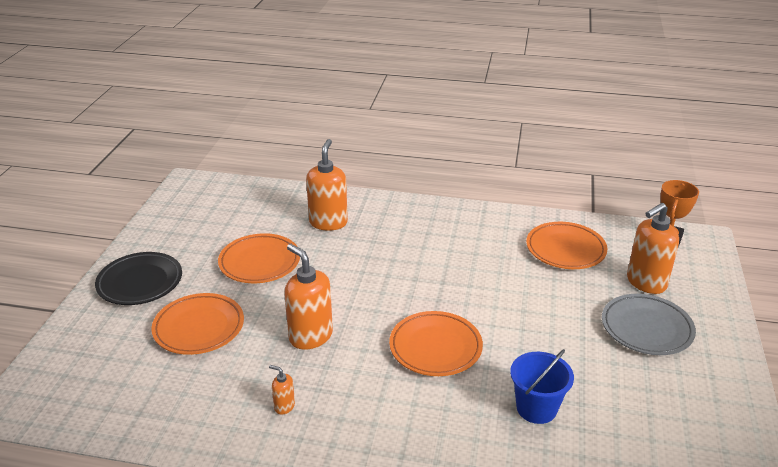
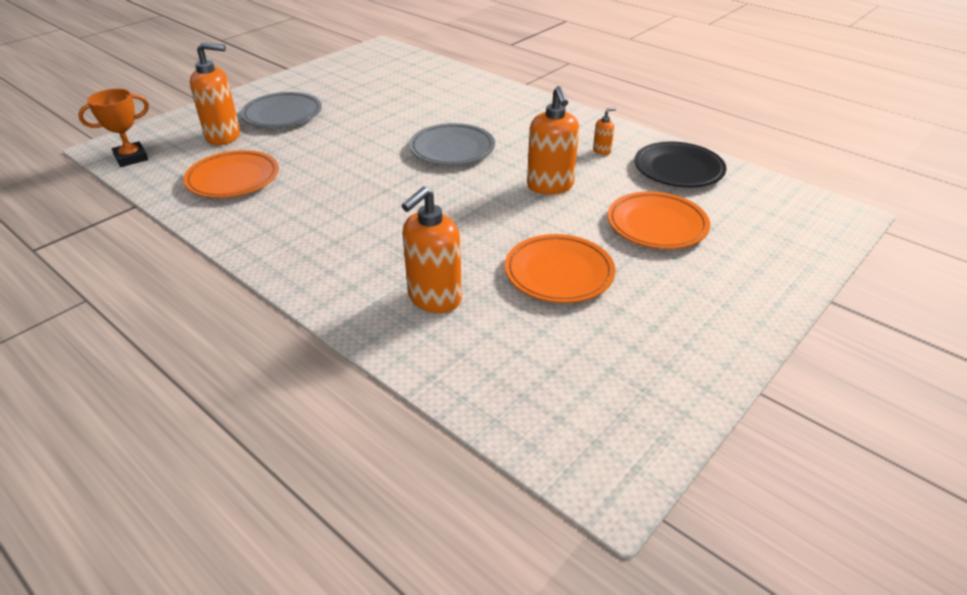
camera: 150 degrees left, 5 degrees up
black plate [95,252,182,305] -> black plate moved to [634,141,726,187]
orange soap dispenser [269,365,295,415] -> orange soap dispenser turned 90 degrees counterclockwise [593,107,616,155]
orange plate [389,311,483,376] -> grey plate [409,123,495,165]
blue bucket [510,349,574,424] -> none

